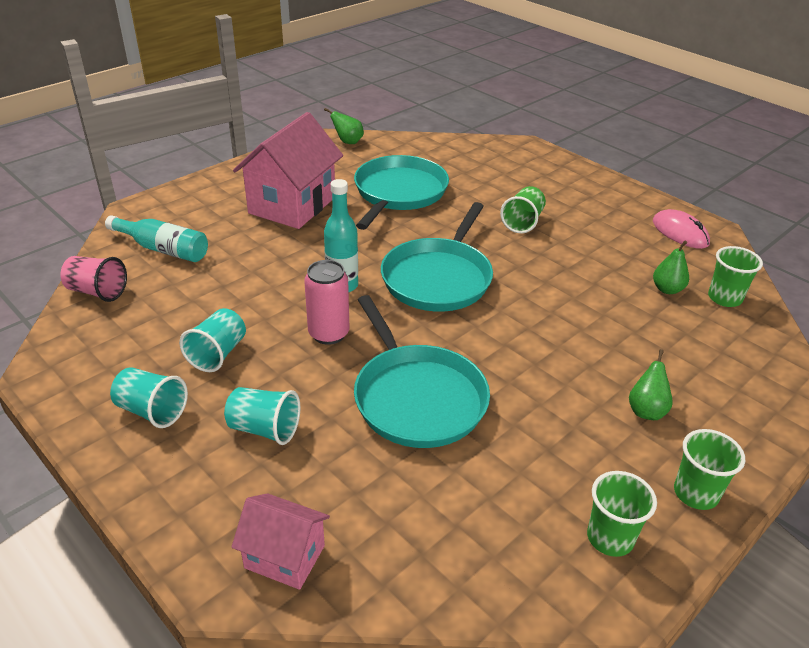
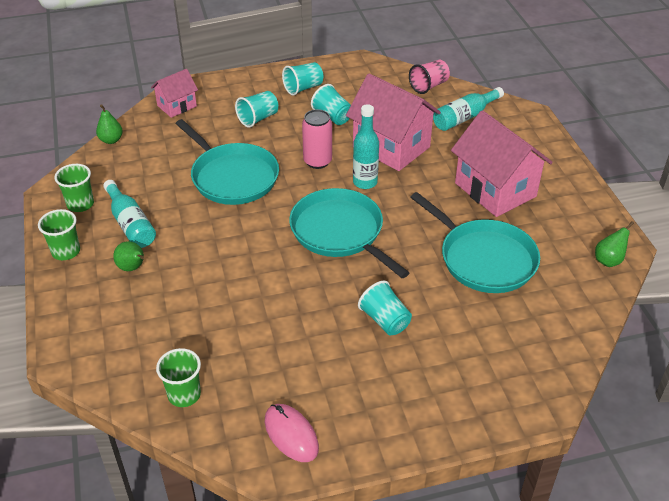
camera: 120 degrees right, 5 degrees up
turquoise pan [354,295,490,448] -> turquoise pan turned 135 degrees counterclockwise [176,119,279,205]
green cup [500,186,546,233] -> turquoise cup [358,281,412,335]
pink mouse [653,209,710,249] -> pink mouse turned 60 degrees clockwise [265,404,319,462]
green pear [653,240,689,294] -> green pear moved to [96,104,123,144]
none -> turquoise bottle [103,180,156,248]
none -> pink house [346,74,441,171]

